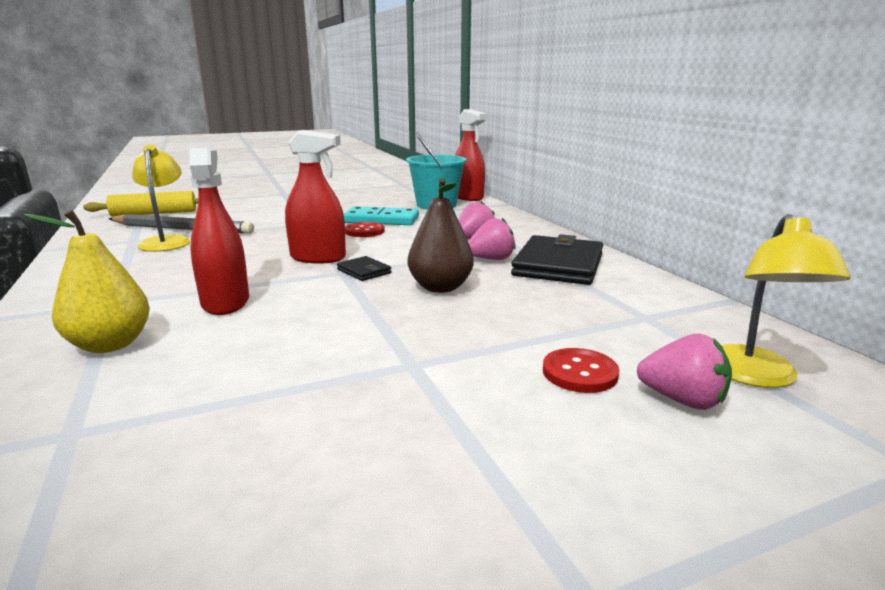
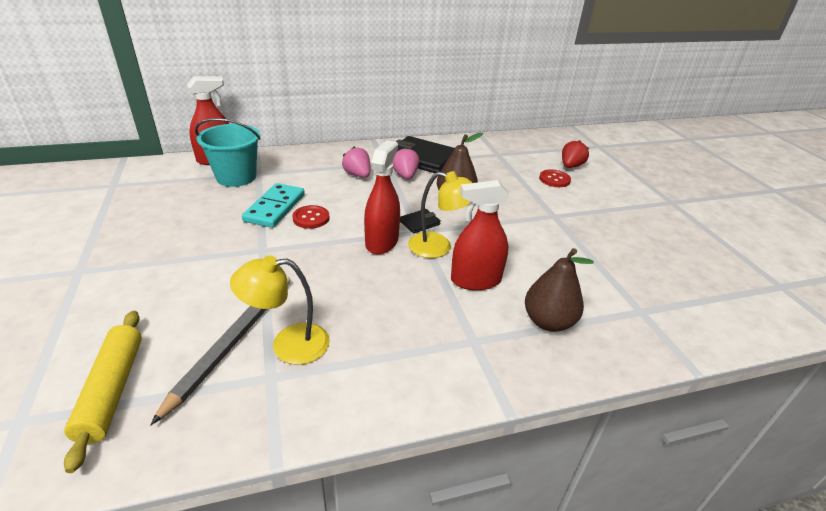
camera: 85 degrees left, 15 degrees up
yellow pear [24,210,150,353] -> brown pear [525,248,594,332]
pink strawberry [637,334,732,410] -> red strawberry [562,140,589,168]
yellow lamp [722,214,851,388] -> yellow lamp moved to [408,171,472,258]

